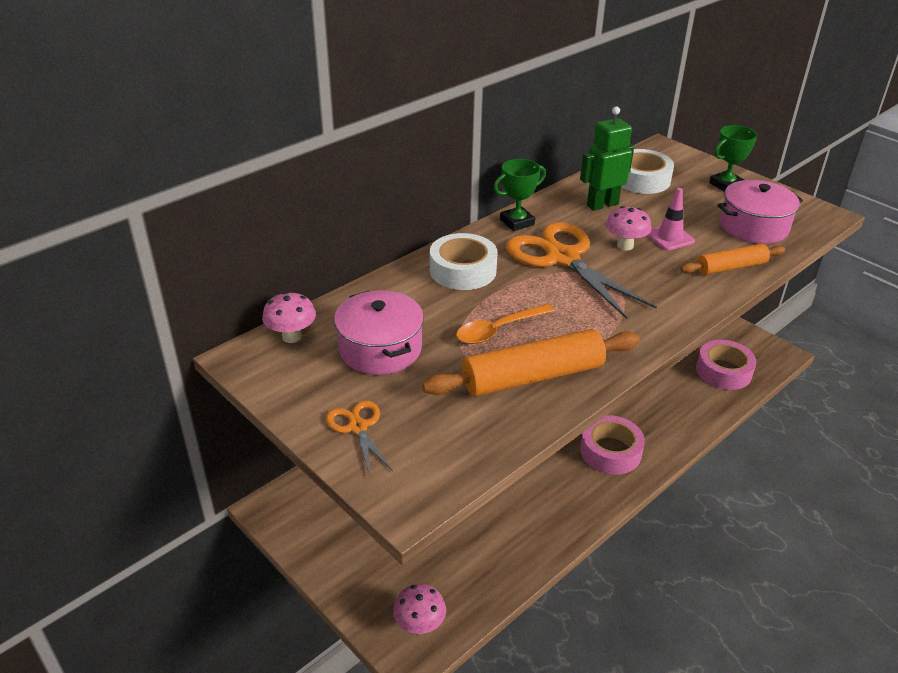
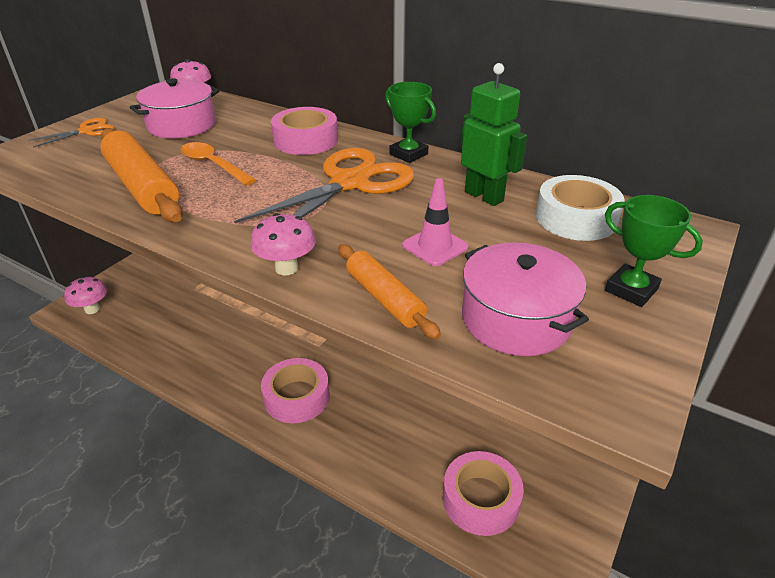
camera: 75 degrees right, 0 degrees up
white tape [430,233,498,290] -> pink tape [271,107,338,155]
pink mushroom [606,206,652,251] -> pink mushroom moved to [250,213,316,275]

